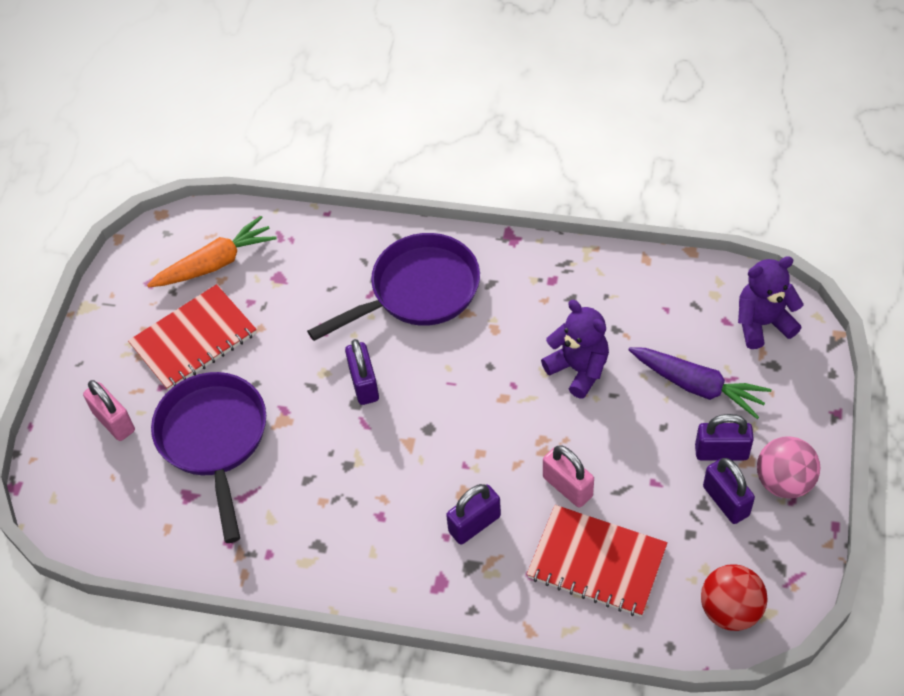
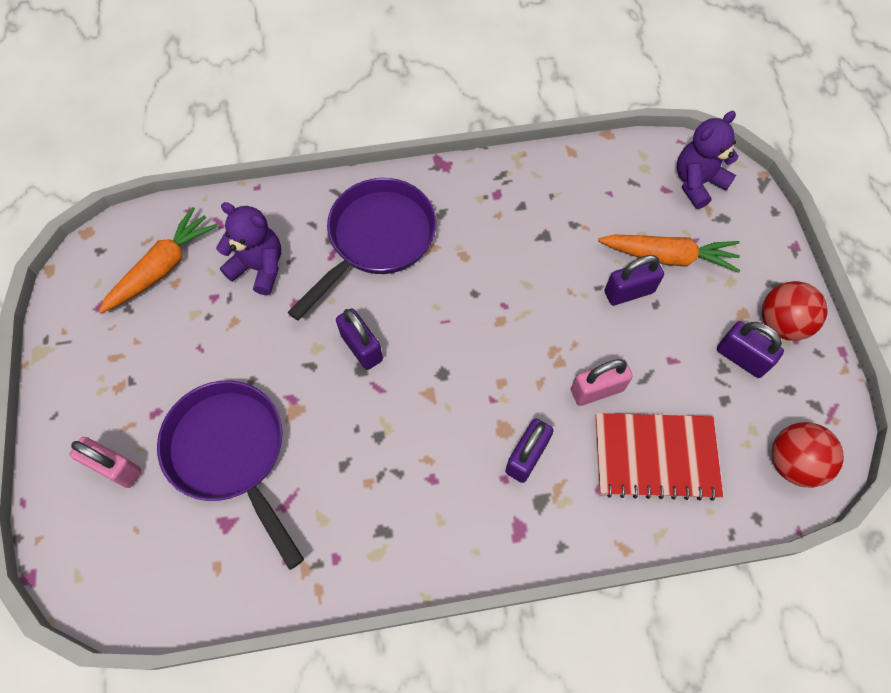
camera: 25 degrees left, 10 degrees up
red notebook [128,284,257,391] -> none
purple teddy bear [541,300,609,399] -> purple teddy bear moved to [216,202,281,295]
pink padlock [543,445,594,508] -> pink padlock turned 45 degrees counterclockwise [571,359,633,406]
purple carrot [628,347,771,419] -> orange carrot [598,235,741,273]
purple padlock [695,414,754,460] -> purple padlock moved to [604,255,664,306]
pink ball [757,436,820,499] -> red ball [762,281,828,341]

